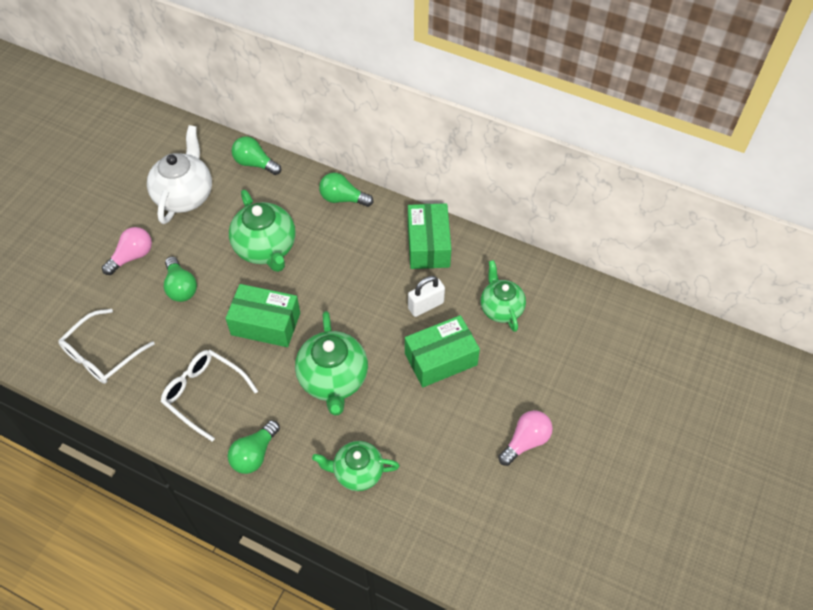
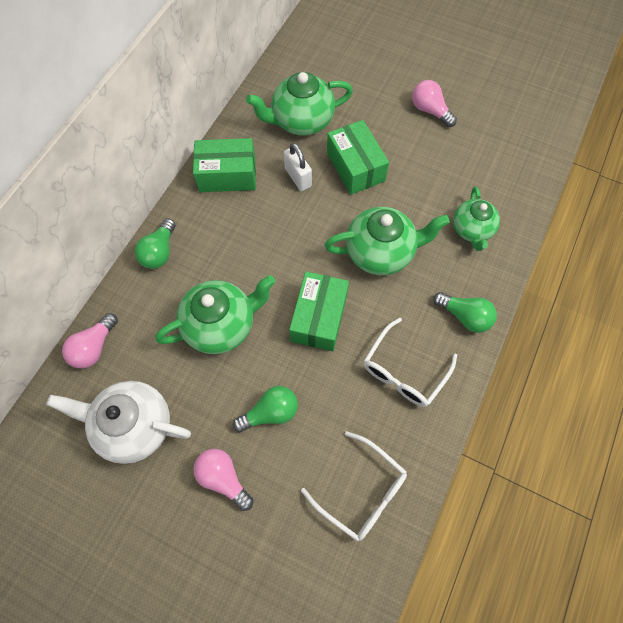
camera: 90 degrees left, 10 degrees up
green light bulb [231,136,281,175] -> pink light bulb [62,313,118,368]
green teapot [481,260,526,332] -> green teapot [246,72,353,136], size x1.52

